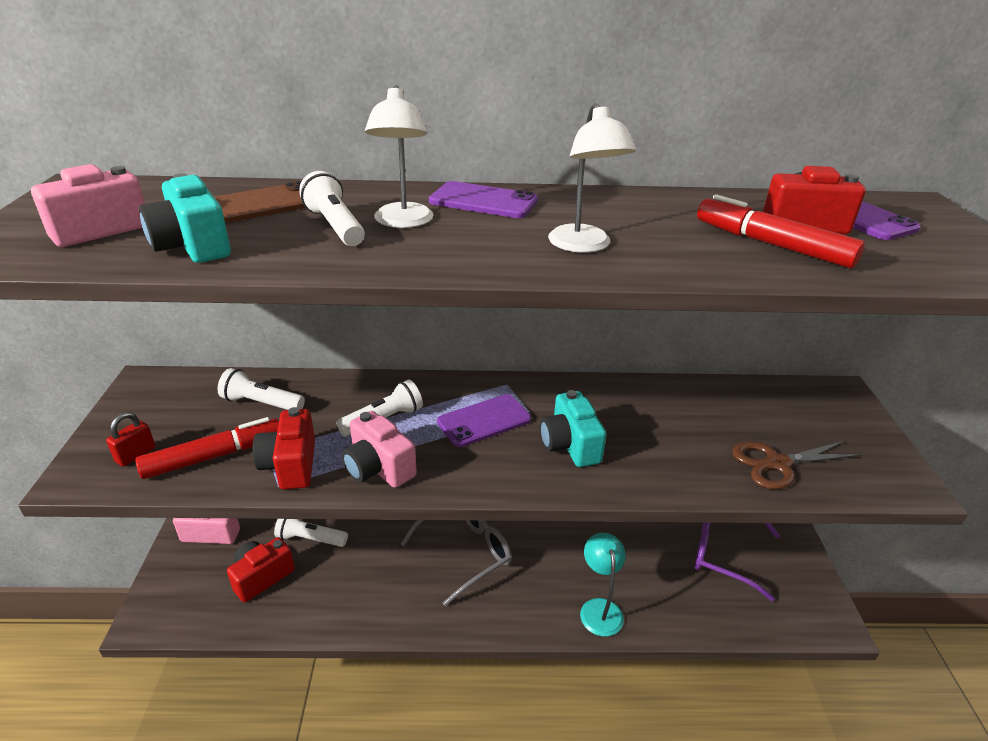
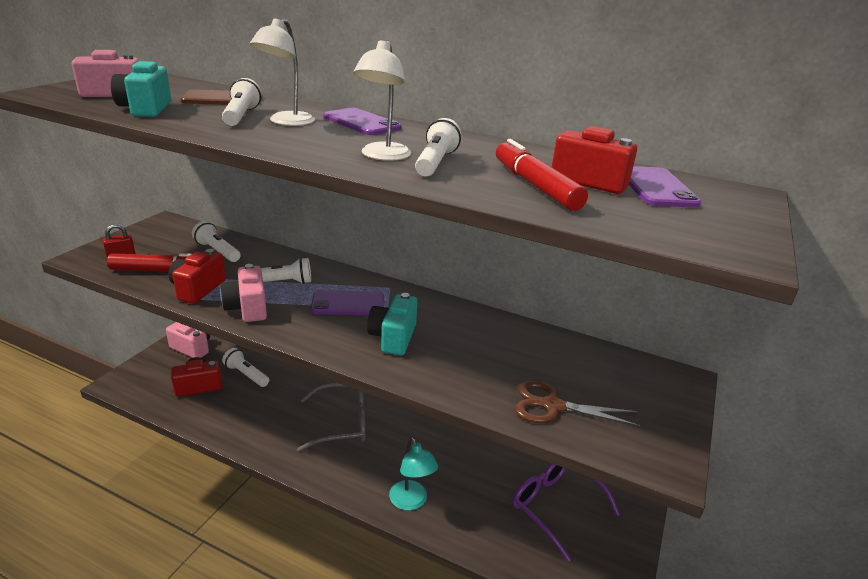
camera: 25 degrees right, 5 degrees down
turquoise lamp [580,533,626,637] -> turquoise lamp turned 135 degrees clockwise [389,437,438,511]
none -> white flashlight [415,118,461,176]

